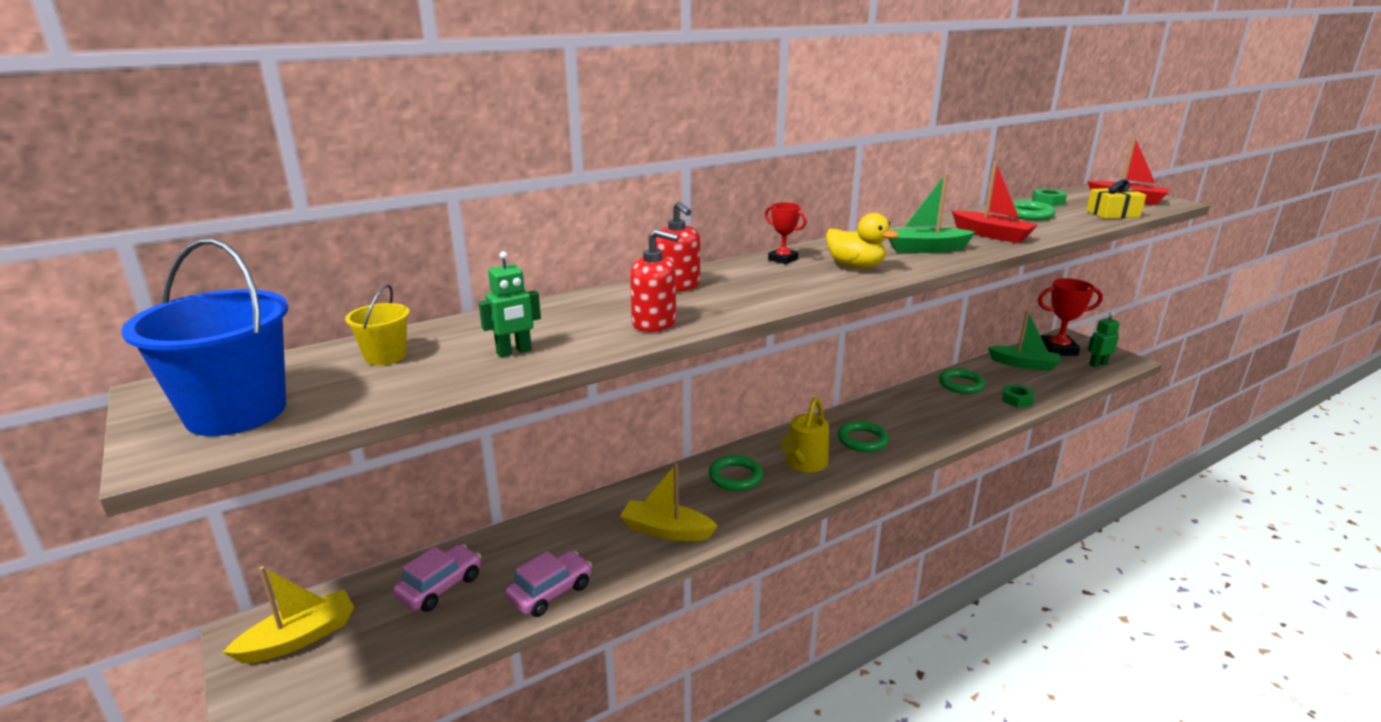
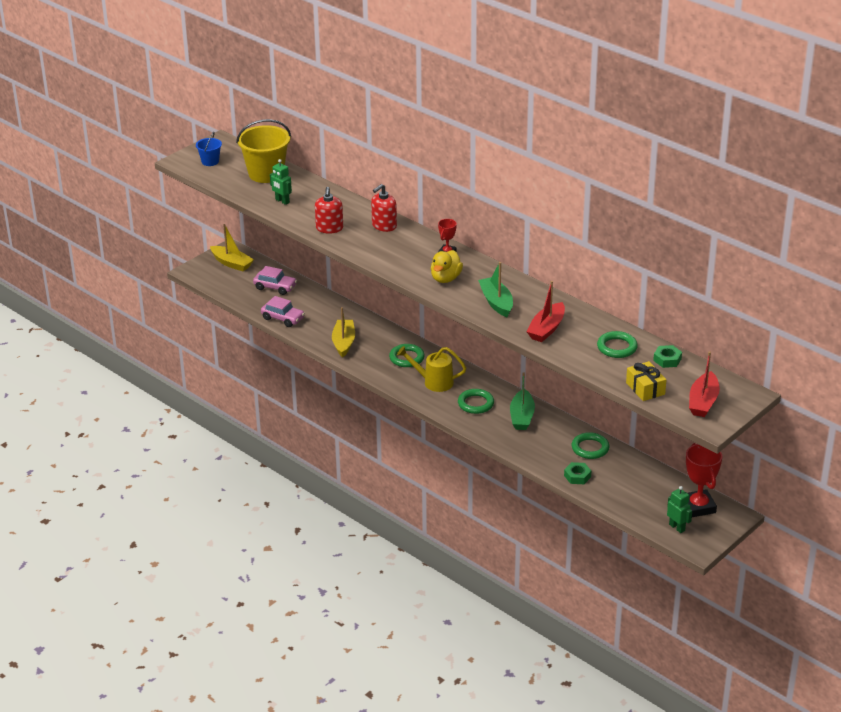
camera: 75 degrees right, 10 degrees up
blue bucket [121,239,288,436] -> blue bucket [196,132,222,166], size x0.50
yellow bucket [345,284,410,365] -> yellow bucket [236,119,291,183], size x2.00
green boat [988,311,1061,371] -> green boat moved to [510,372,535,430]

